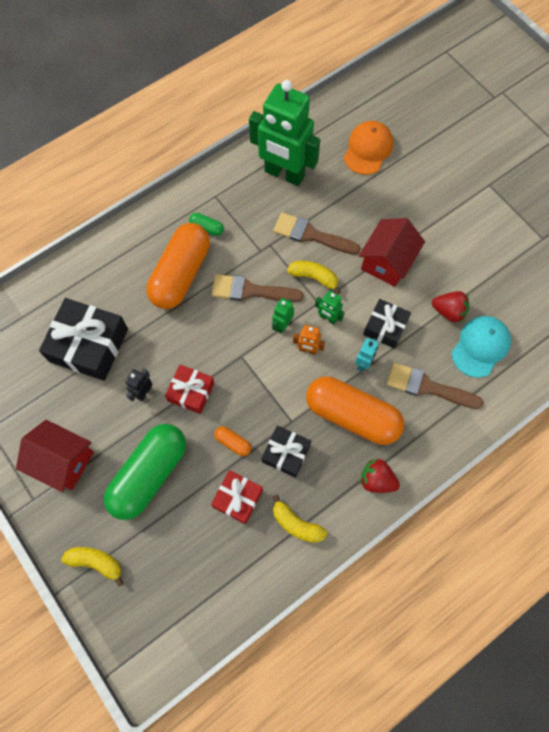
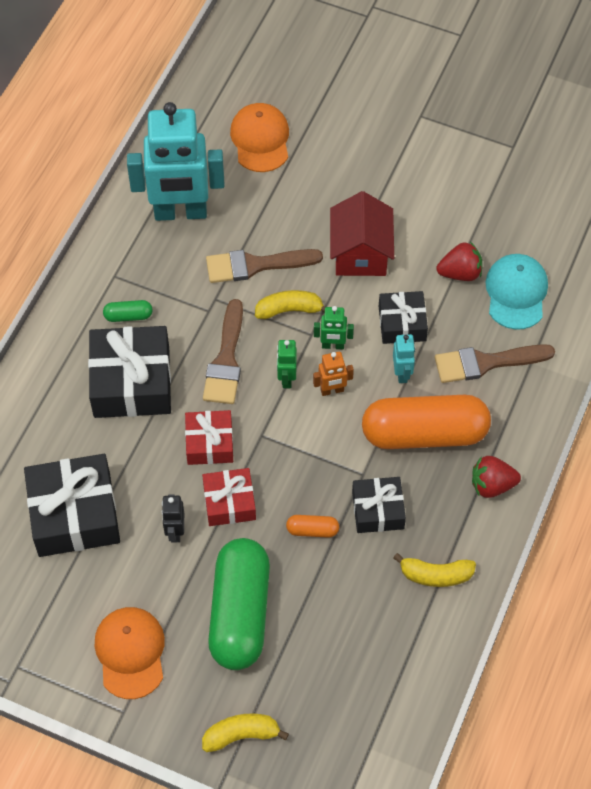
camera: 30 degrees left, 10 degrees down
red house [16,420,94,492] -> orange cap [95,607,165,699]
orange capsule [146,223,210,309] -> black gift [88,326,171,418]
red gift [211,470,263,524] -> red gift moved to [185,410,233,465]
brown brush [212,274,304,302] -> brown brush turned 60 degrees counterclockwise [203,299,243,404]
green robot [249,80,320,186] -> turquoise robot [127,102,225,221]

